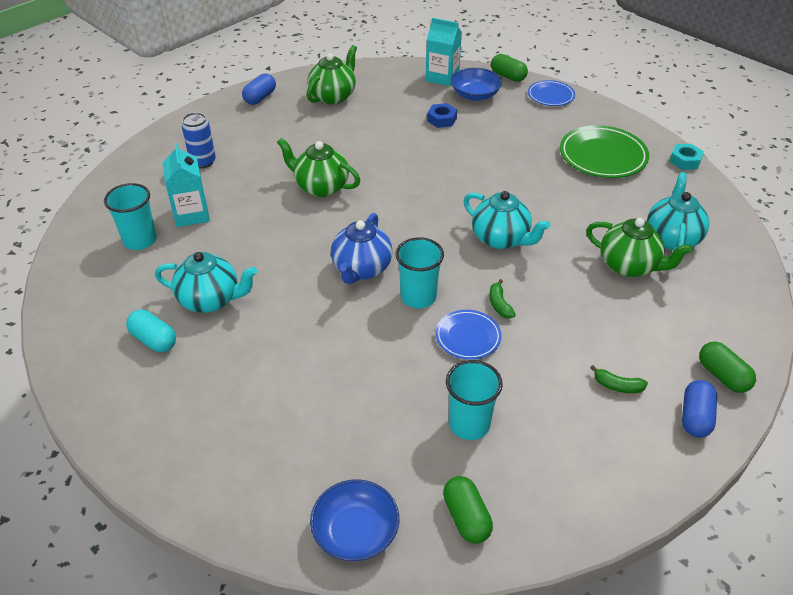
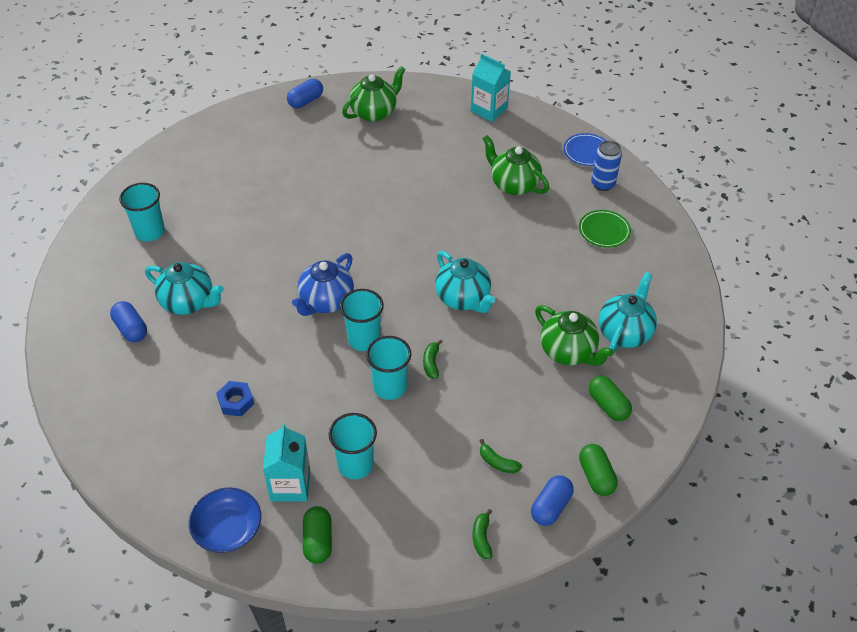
camera: 15 degrees right, 5 degrees up
turquoise capsule [126,310,176,352] -> blue capsule [110,301,147,342]
turquoise carton [162,143,210,227] -> turquoise carton moved to [263,424,310,501]
blue can [182,112,216,168] -> blue can moved to [591,140,622,191]
green teapot [277,138,361,197] -> green teapot moved to [482,135,549,195]
blue nut [427,103,457,128] -> blue nut moved to [216,381,254,416]
blue plate [435,310,501,360] -> turquoise cup [366,336,411,400]
blue bowl [451,68,502,101] -> none
green capsule [491,54,528,82] -> green capsule moved to [589,376,632,421]
green plate [560,125,649,178] -> green plate [579,210,631,248], size x0.59
turquoise nut [669,144,704,170] -> none
none -> green banana [473,509,492,559]

